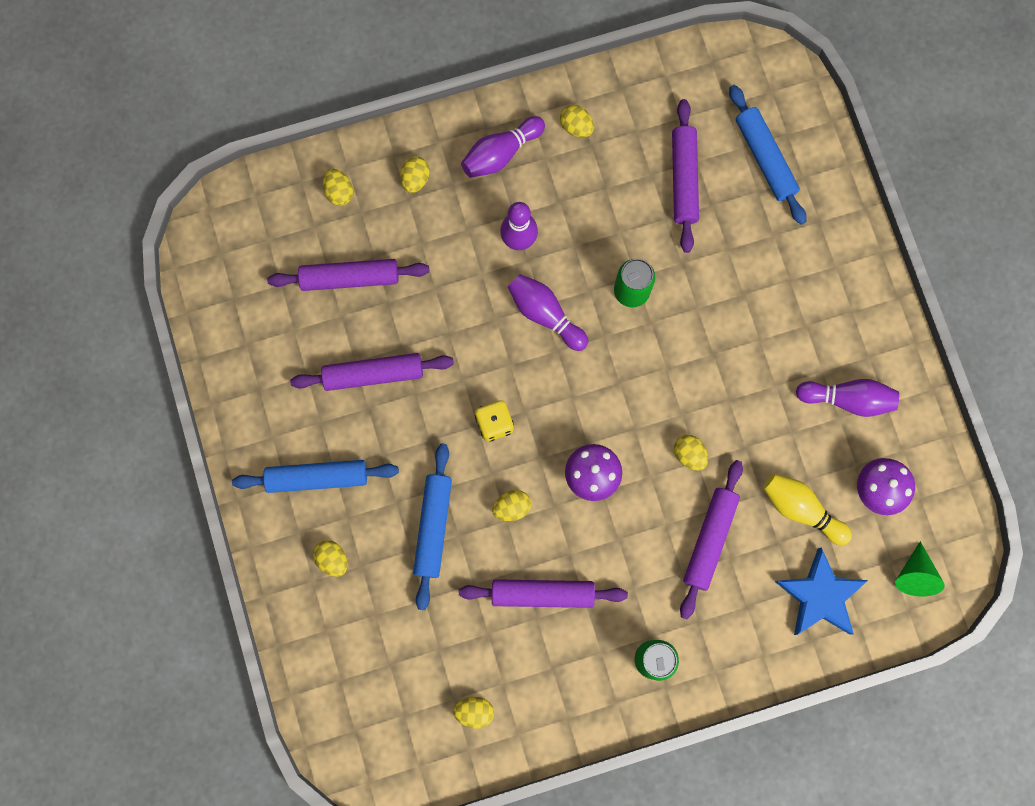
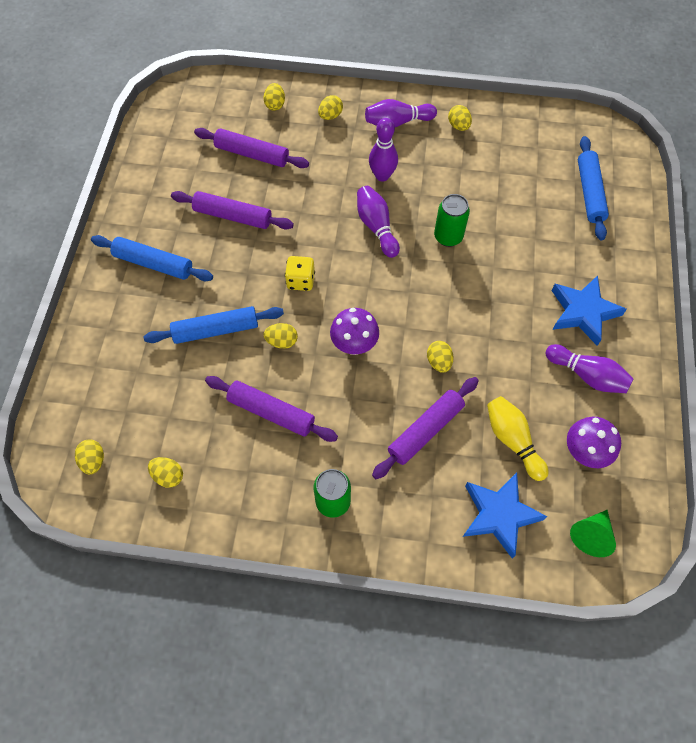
camera: 25 degrees right, 15 degrees down
yellow egg [313,540,348,577] -> yellow egg moved to [75,439,104,475]
blue rolling pin [413,443,452,610] -> blue rolling pin turned 45 degrees clockwise [144,306,284,344]
purple rolling pin [672,99,699,253] -> none
none -> blue star [551,275,627,346]

